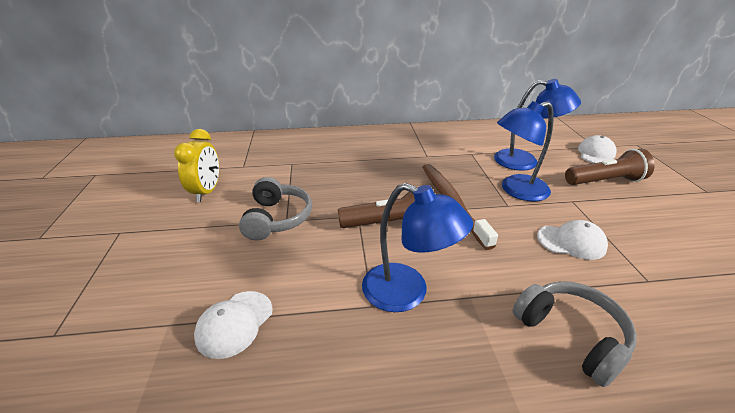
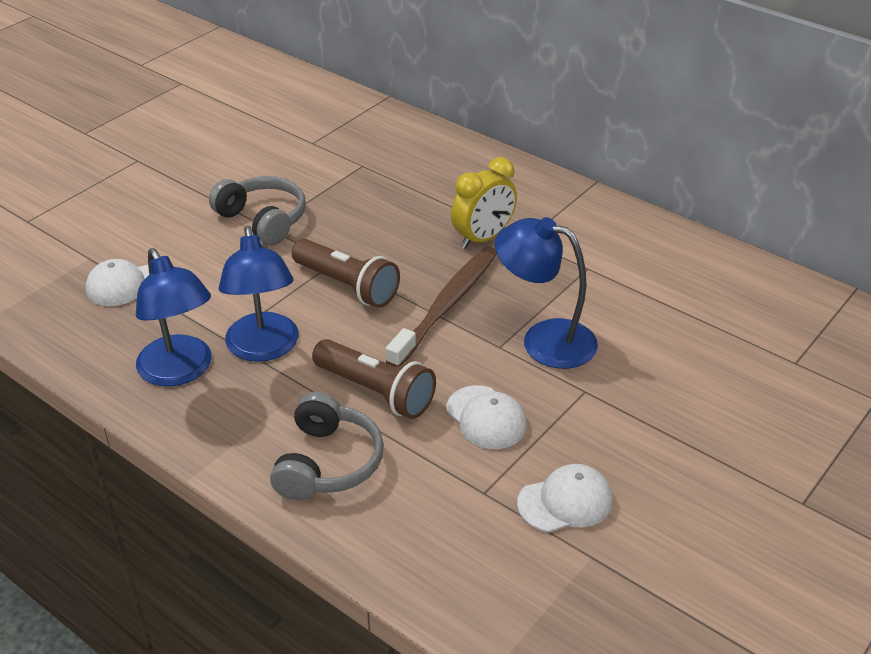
camera: 45 degrees right, 5 degrees up
yellow clock [174,129,219,202] -> yellow clock moved to [451,157,517,249]
grey headphones [239,177,312,241] -> grey headphones turned 90 degrees counterclockwise [209,176,306,246]
blue lamp [494,79,581,171] -> blue lamp moved to [136,248,212,387]
brown flashlight [565,149,655,185] -> brown flashlight moved to [312,339,436,419]
white cap [578,135,617,163] -> white cap moved to [517,464,613,532]

